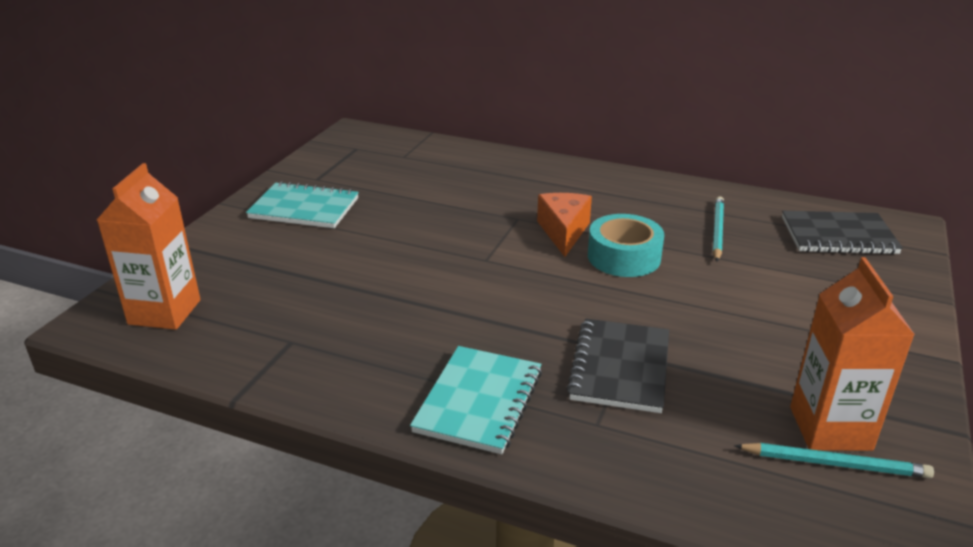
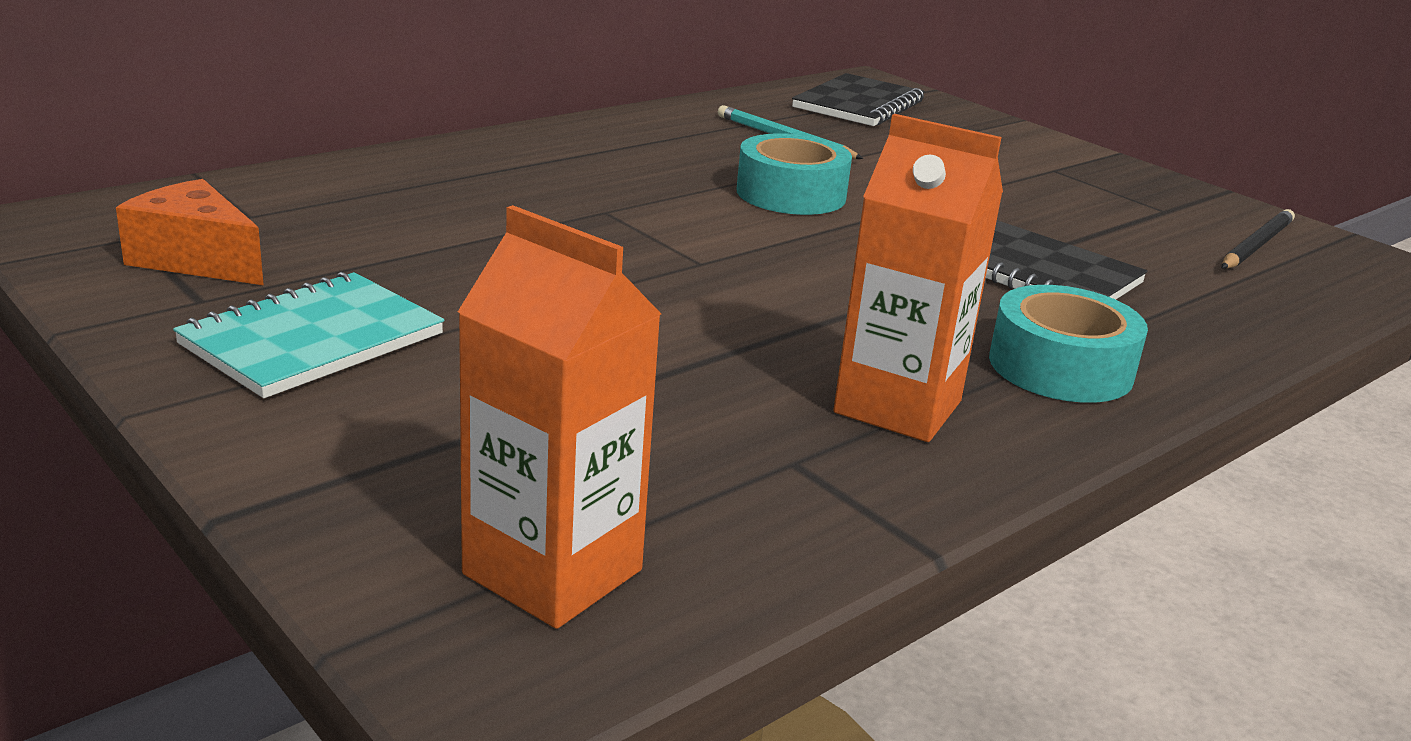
camera: 65 degrees left, 5 degrees down
turquoise notebook [410,346,542,454] -> turquoise tape [989,285,1148,403]
orange cheese [537,193,592,257] -> orange cheese moved to [116,179,264,285]
turquoise pencil [734,443,934,478] -> black pencil [1222,209,1295,269]
orange carton [790,257,915,451] -> orange carton moved to [833,114,1003,442]

